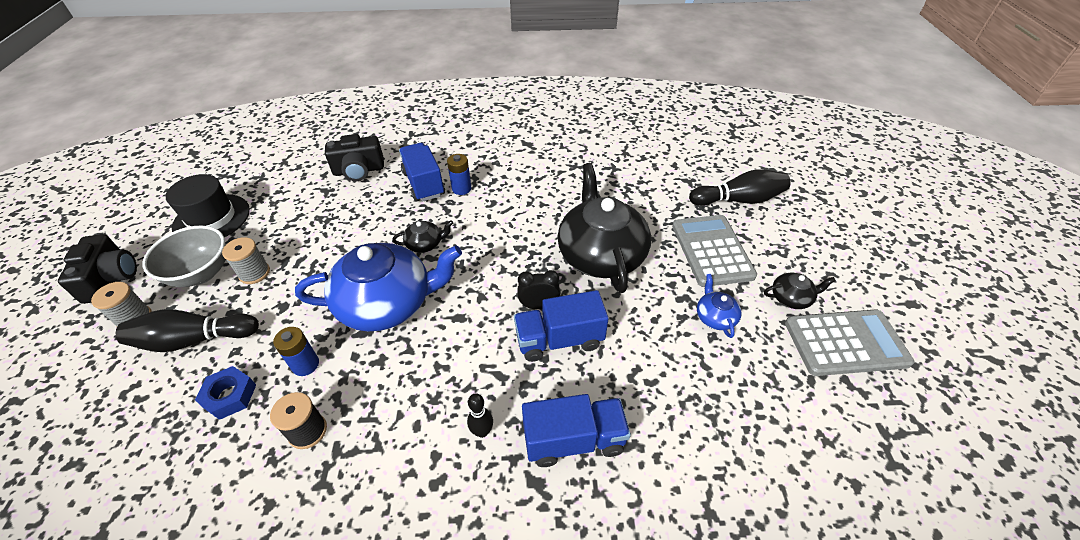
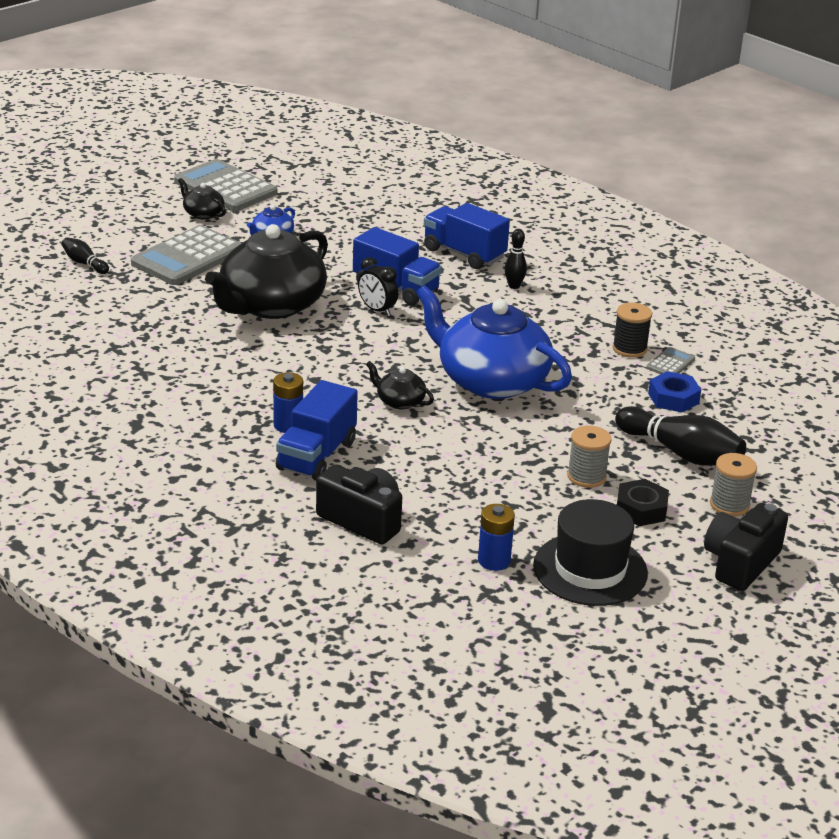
camera: 135 degrees left, 15 degrees down
grey bowl [142,226,226,287] -> black nut [617,479,669,526]
blue battery [273,327,319,376] -> blue battery moved to [478,504,515,571]
black bowling pin [689,169,791,206] -> black bowling pin [62,237,109,274], size x0.53
none -> grey calculator [646,347,695,374]

